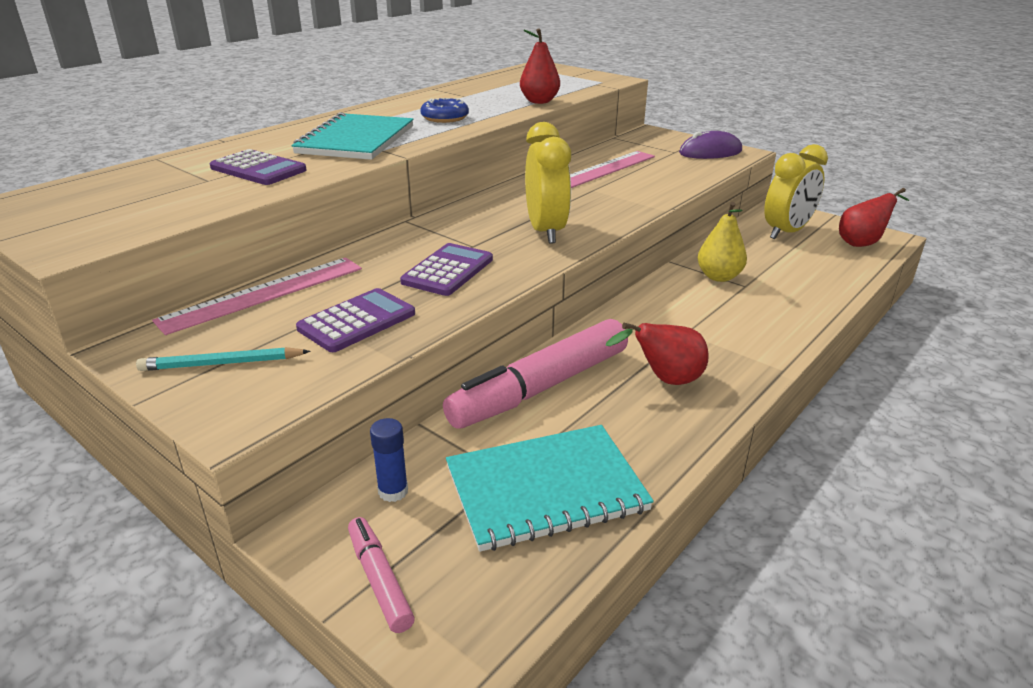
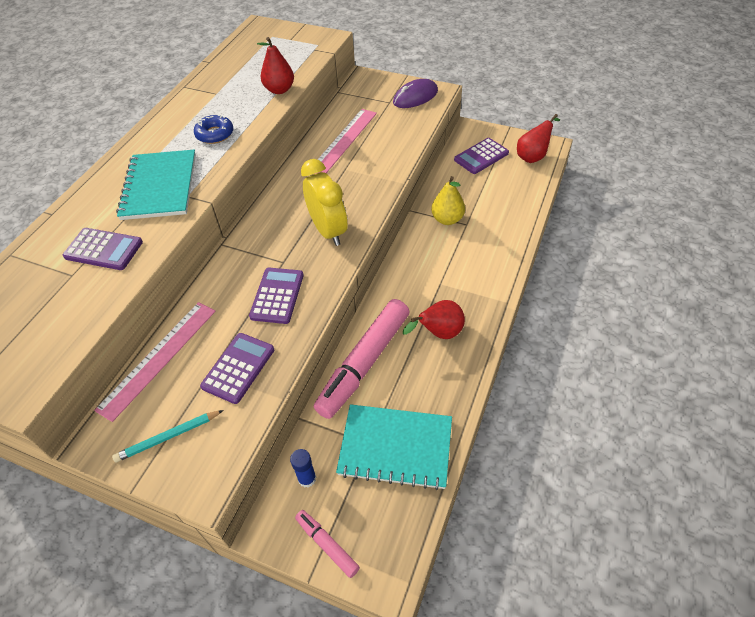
camera: 15 degrees left, 20 degrees up
turquoise notebook [446,425,654,552] -> turquoise notebook turned 45 degrees clockwise [336,404,452,490]
yellow clock [764,144,828,239] -> purple calculator [454,138,509,174]

